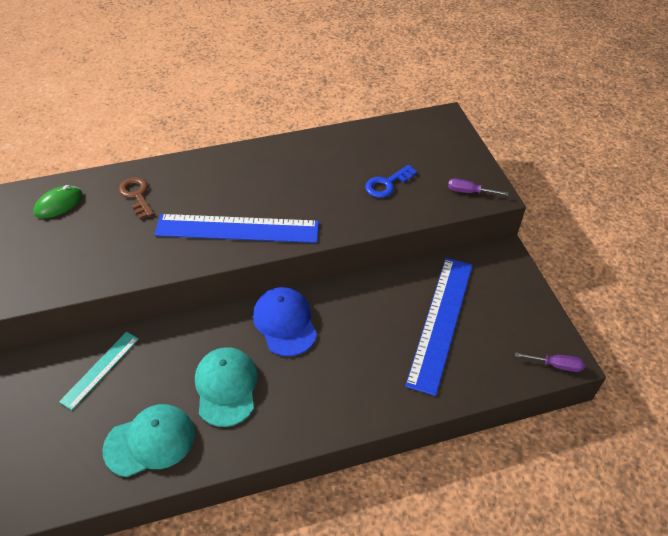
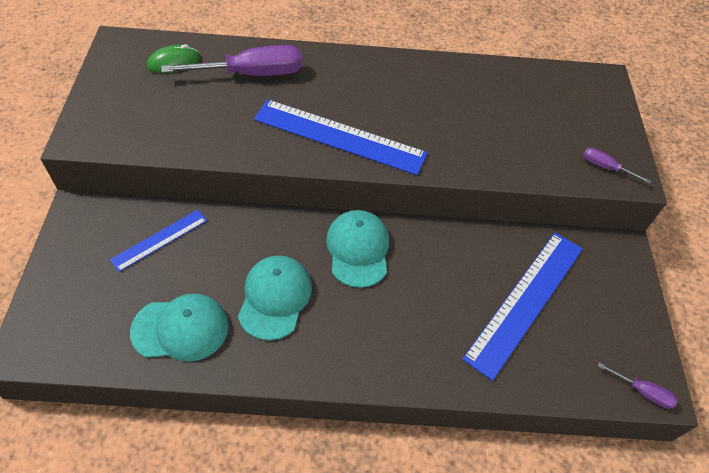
camera: 15 degrees right, 5 degrees up
turquoise ruler [59,332,139,410] -> blue ruler [110,210,207,272]
brown key [119,177,154,219] -> purple screwdriver [161,45,302,76]
blue cap [253,287,317,356] -> turquoise cap [326,210,389,288]
blue key [365,165,417,198] -> none

